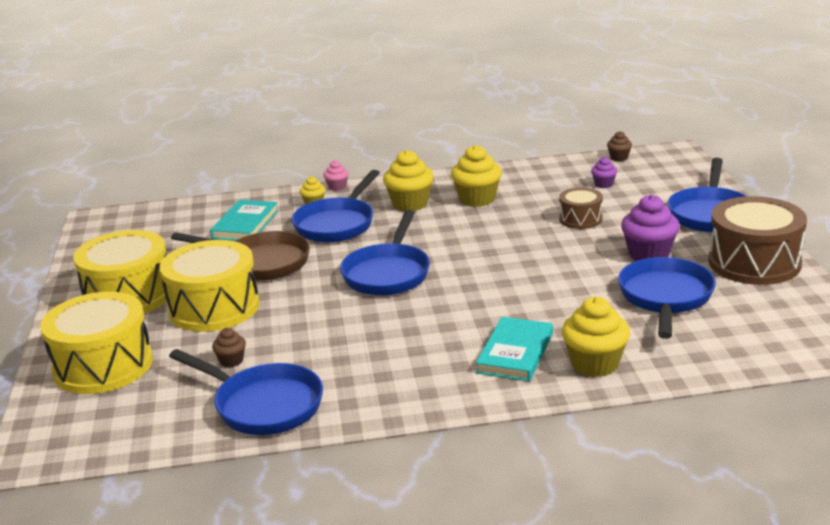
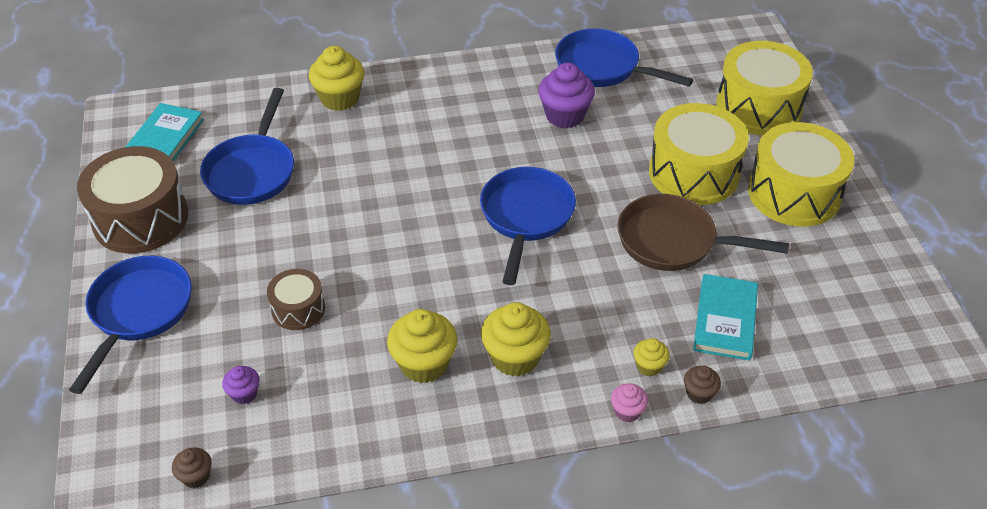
camera: 175 degrees right, 20 degrees up
brown cupcake [212,328,246,367] -> brown cupcake moved to [684,366,721,404]
blue pan [291,170,380,242] -> none
turquoise book [476,317,553,381] -> turquoise book moved to [126,103,204,161]
purple cupcake [621,195,680,261] -> purple cupcake moved to [538,62,595,128]

